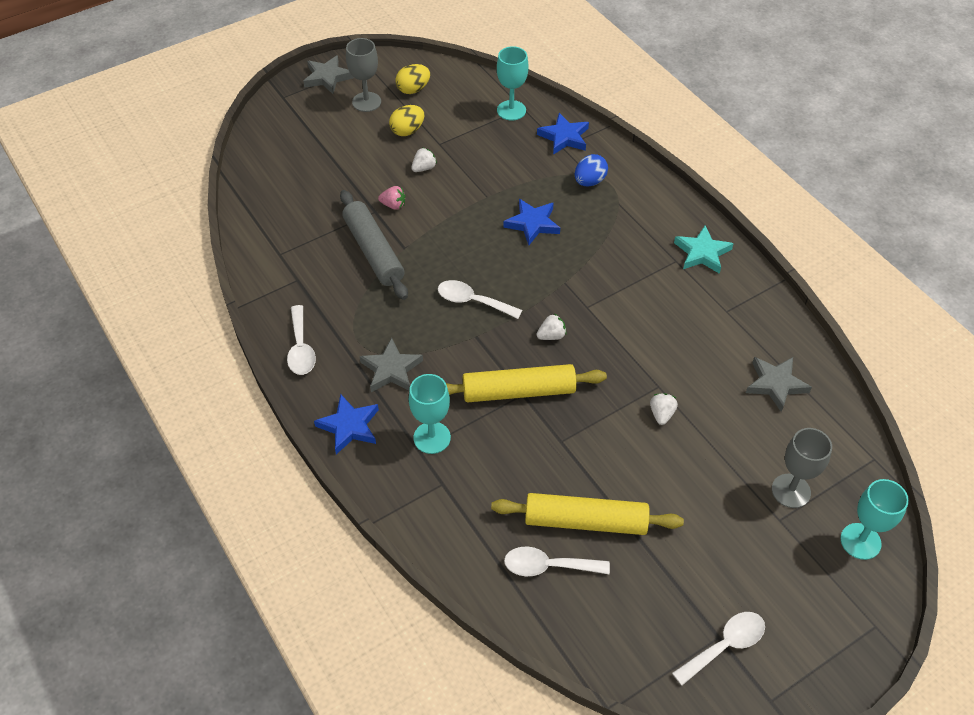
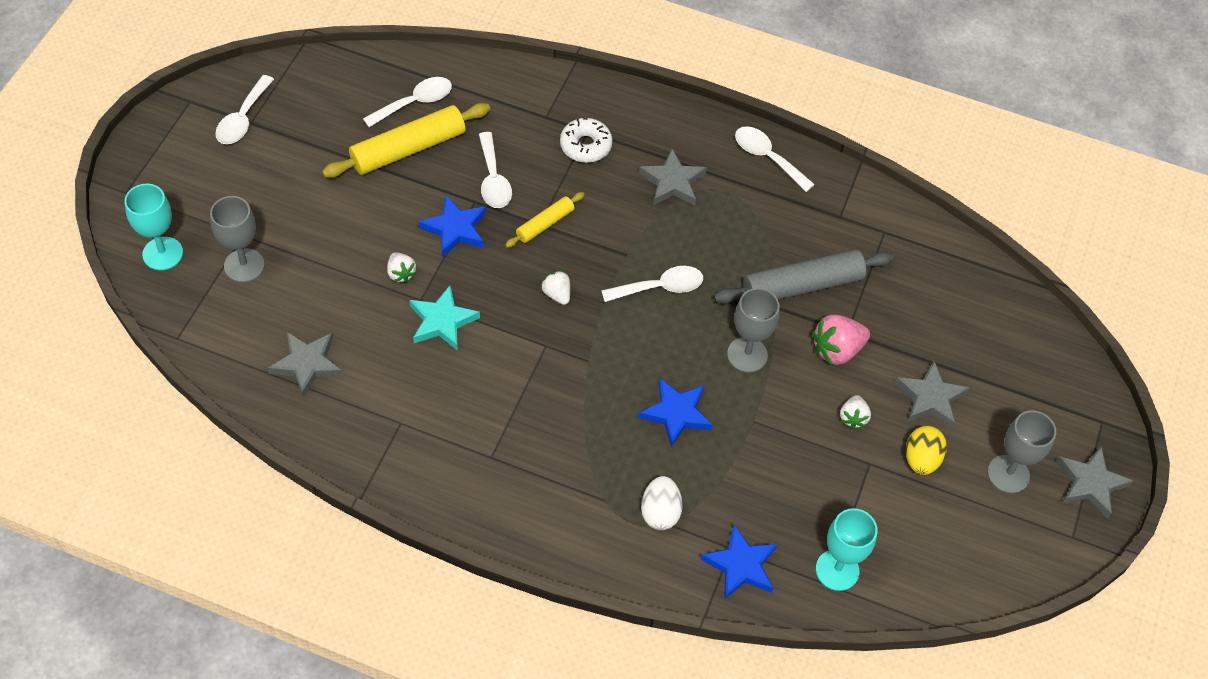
camera: 140 degrees right, 5 degrees up
blue star [314,394,379,454] -> blue star moved to [419,195,486,257]
grey rolling pin [340,190,408,300] -> grey rolling pin turned 45 degrees counterclockwise [714,249,894,304]
pink strawberry [378,186,405,210] -> pink strawberry [812,314,870,366], size x1.68
yellow egg [395,64,430,94] -> none
turquoise goblet [409,374,451,454] -> white donut [560,118,613,163]
yellow rolling pin [446,364,607,402] -> yellow rolling pin [505,192,585,248], size x0.54
white strawberry [536,314,567,340] -> white strawberry turned 120 degrees clockwise [541,271,570,305]
blue egg [575,154,608,187] -> white egg [641,476,683,530]
turquoise star [674,225,734,274] -> turquoise star moved to [410,285,480,351]
none -> white spoon [479,132,512,208]
none -> grey goblet [727,288,780,372]
none -> grey star [895,361,970,428]

